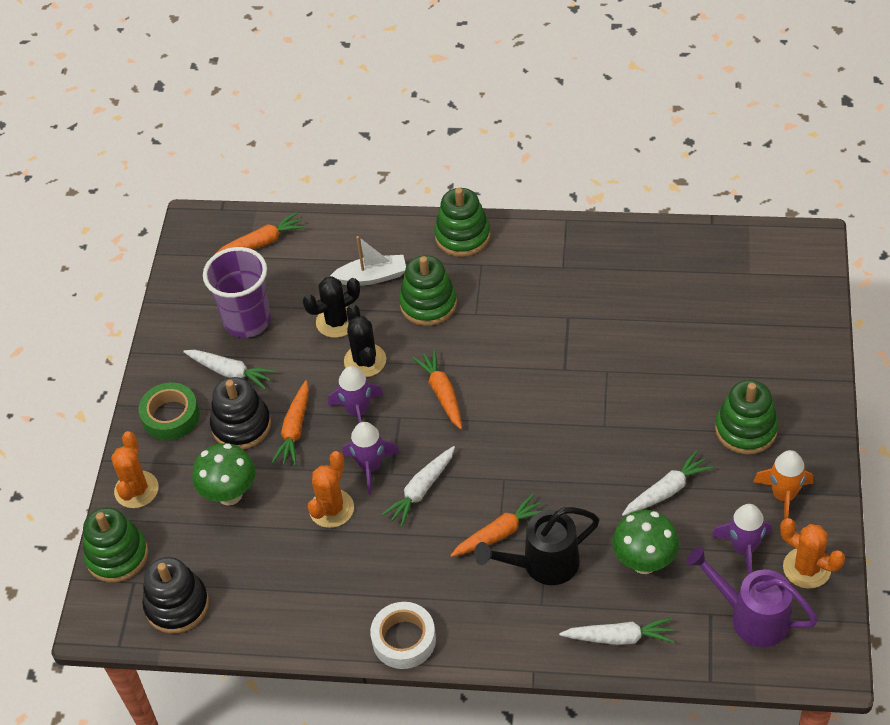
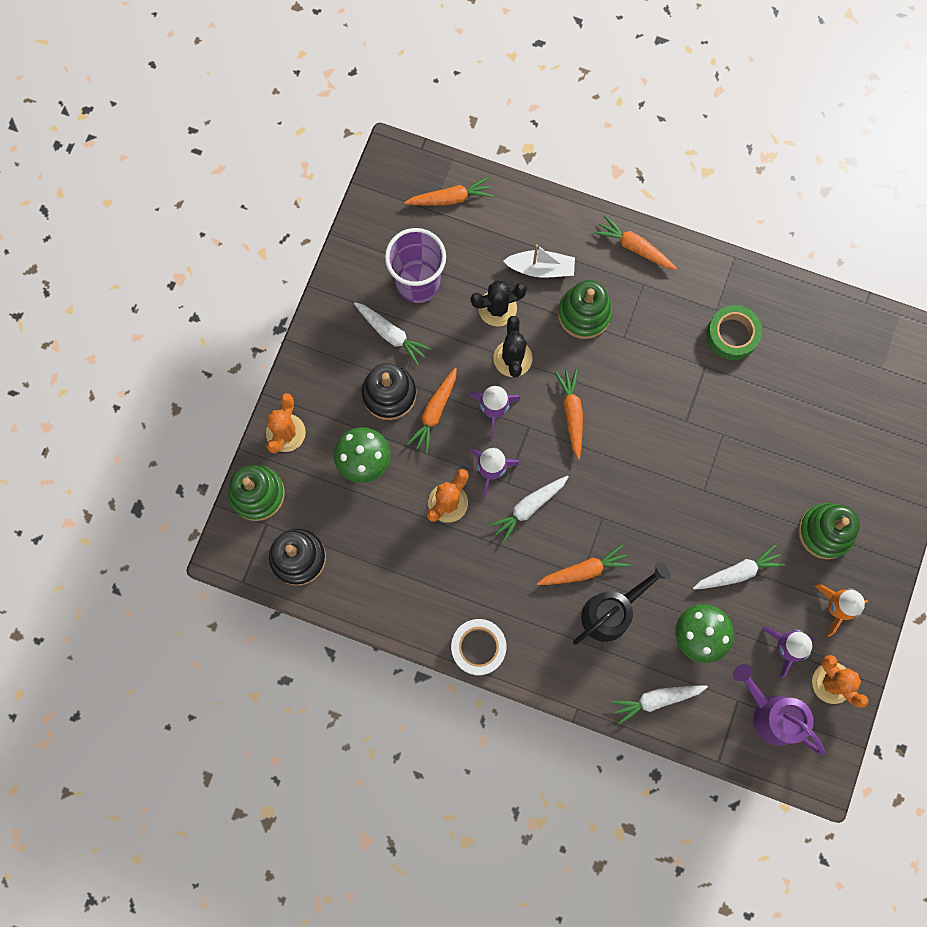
camera: 10 degrees right, 25 degrees up
green tape [139,383,200,440] -> green tape moved to [707,305,762,360]
green stacking toy [434,188,491,257] -> orange carrot [594,216,677,270]
black watering can [474,507,600,585] -> black watering can turned 150 degrees clockwise [573,562,671,645]
white carrot [559,618,674,645] -> white carrot turned 150 degrees clockwise [611,685,708,724]

